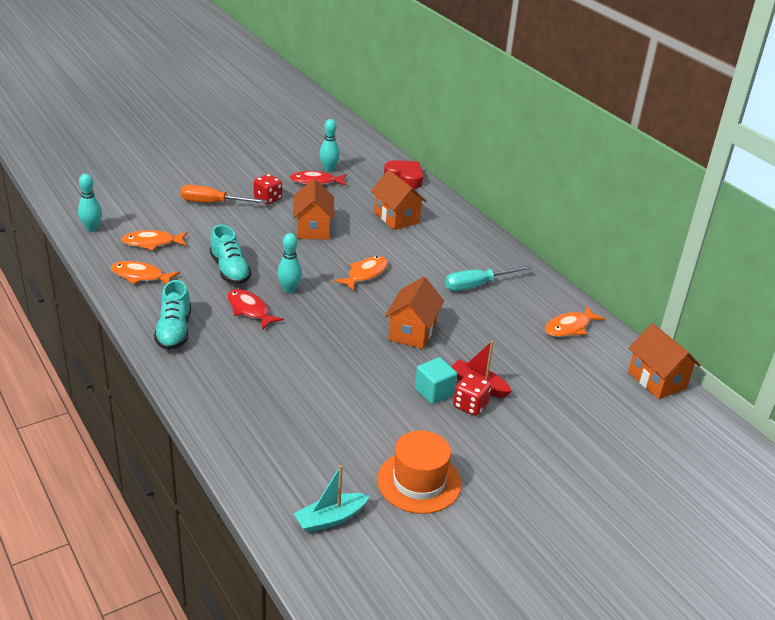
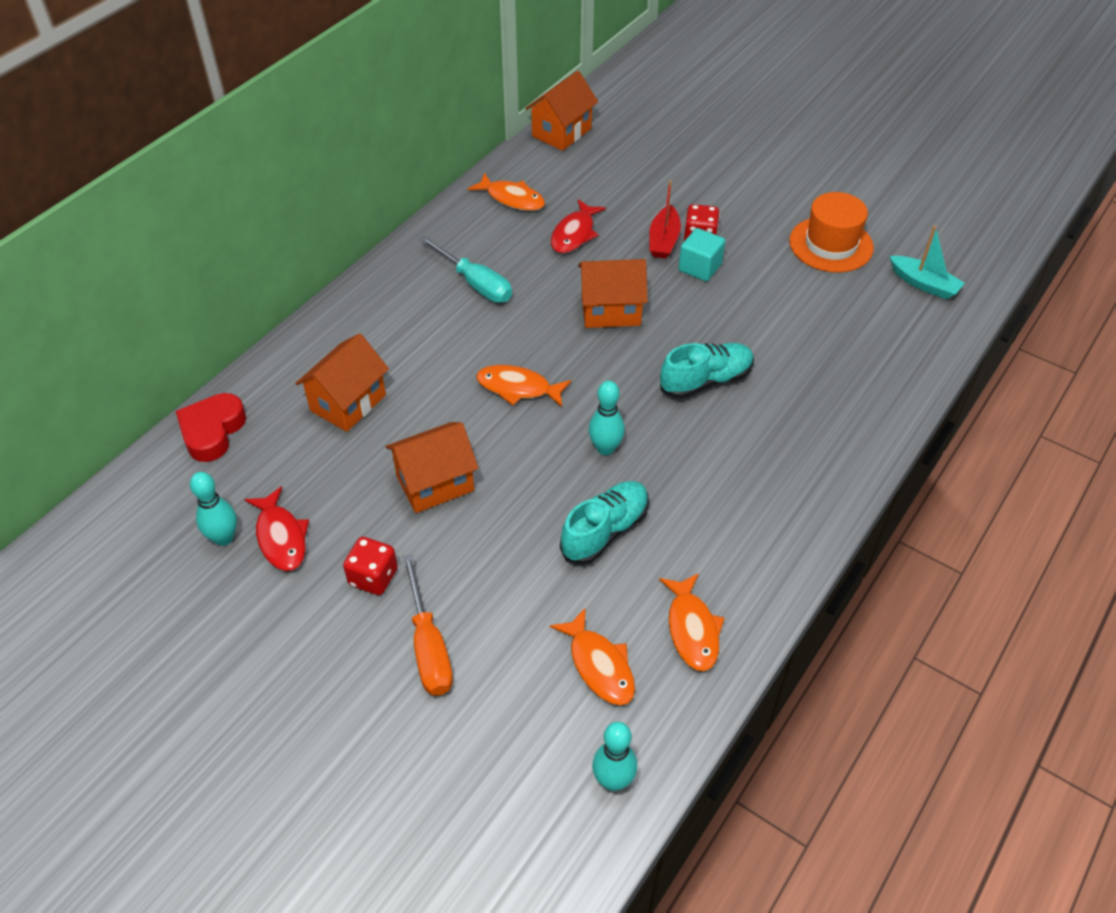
camera: 110 degrees left, 15 degrees up
turquoise shoe [154,280,191,350] -> turquoise shoe moved to [660,343,754,399]
red fish [227,289,284,330] -> red fish moved to [551,199,606,253]

